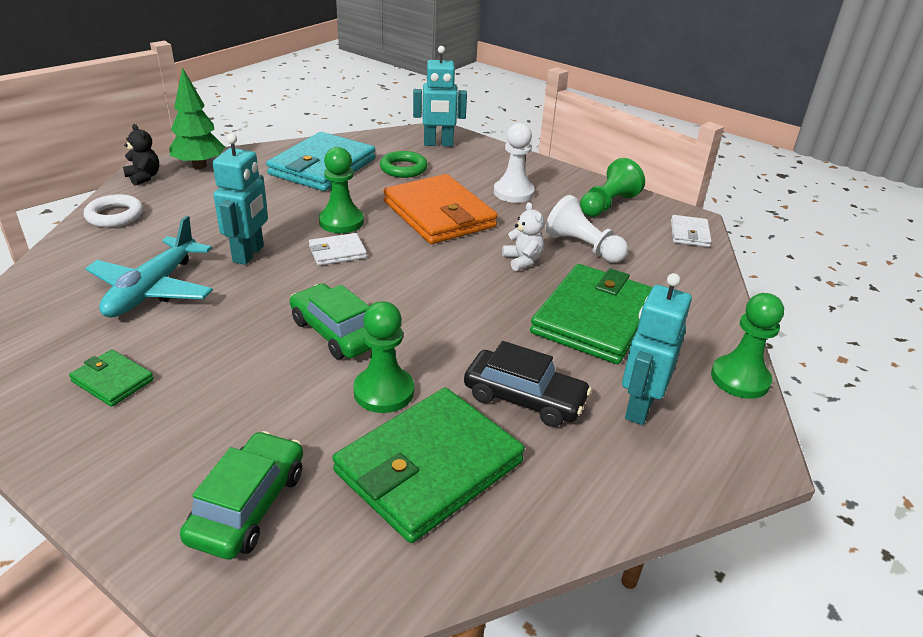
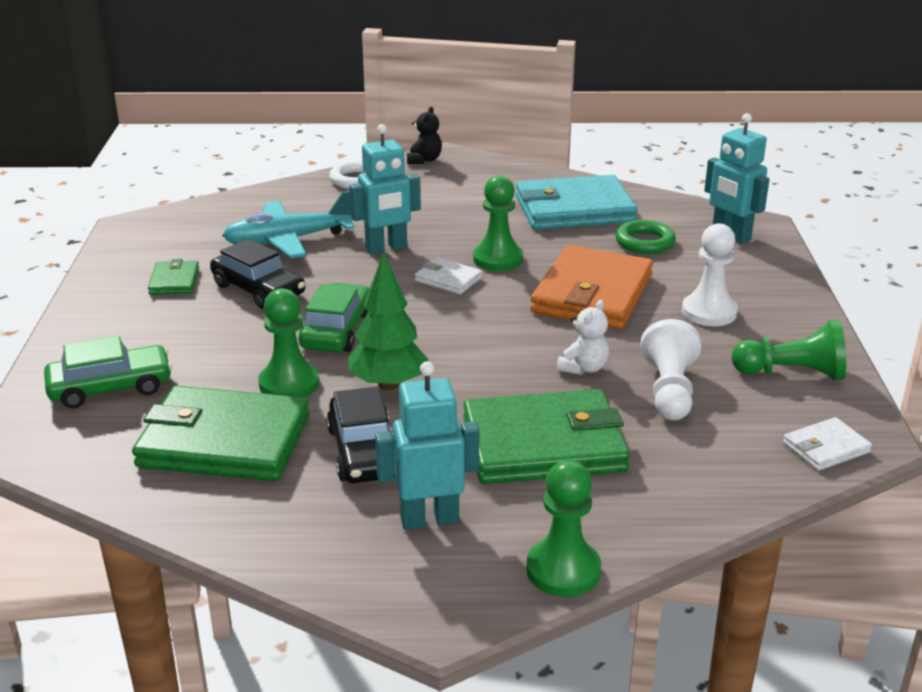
camera: 55 degrees right, 5 degrees down
green tree [169,67,225,169] -> green tree moved to [348,252,429,391]
none -> black car [210,239,305,309]

